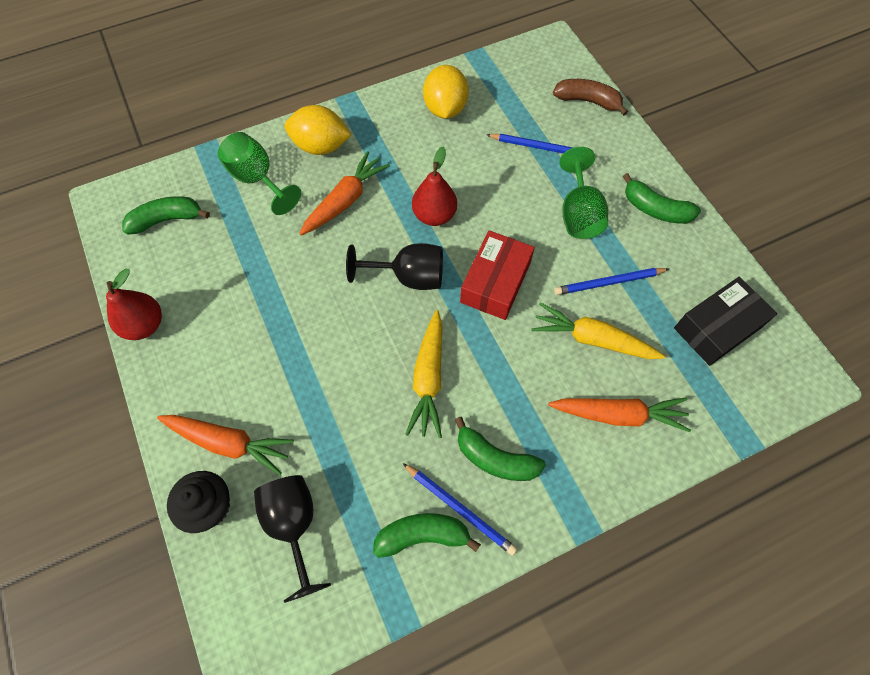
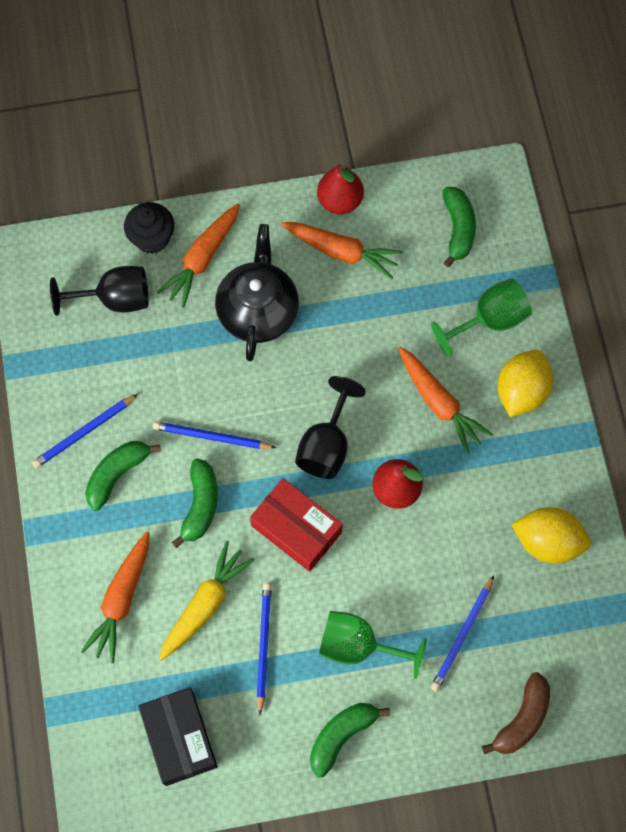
camera: 105 degrees right, 5 degrees up
green banana [373,513,481,558] -> green banana moved to [172,459,218,548]
yellow carrot [405,310,442,438] -> blue pencil [153,421,276,449]
none -> black teapot [215,224,299,361]
none -> orange carrot [281,222,403,279]

